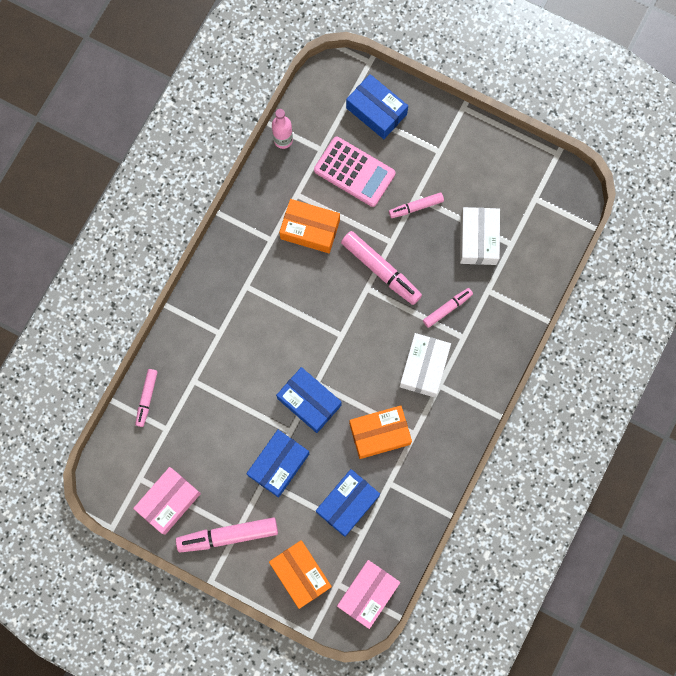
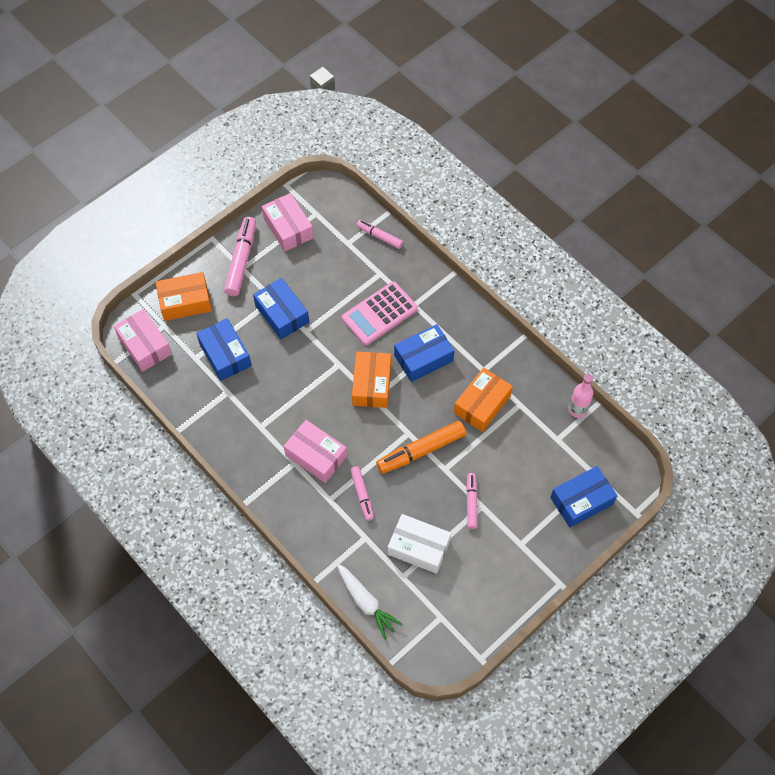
camera: 110 degrees right, 15 degrees down
blue box [276,367,342,433] -> blue box moved to [394,324,454,382]
pink calculator [314,137,396,207] -> pink calculator moved to [342,281,418,345]
pink marker [341,231,422,305] -> orange marker [376,421,466,474]
orange box [349,405,412,459] -> orange box moved to [352,351,391,408]
white box [399,333,451,397] -> pink box [284,420,347,483]
none -> white carrot [337,564,403,639]

